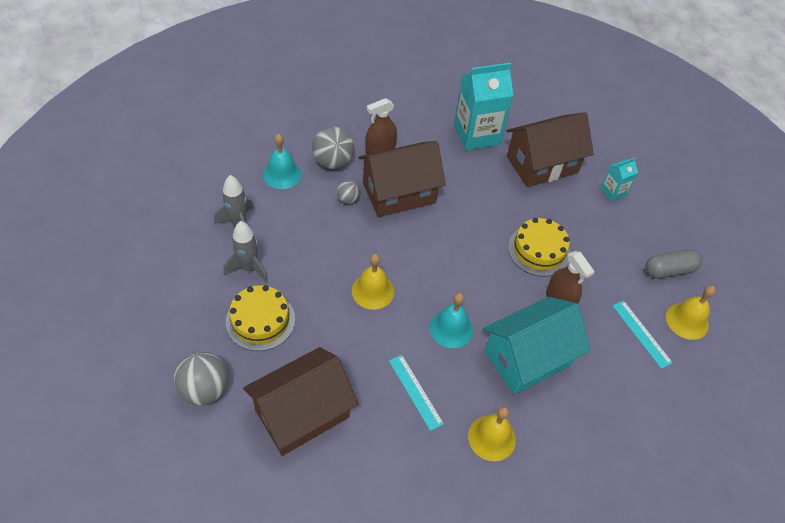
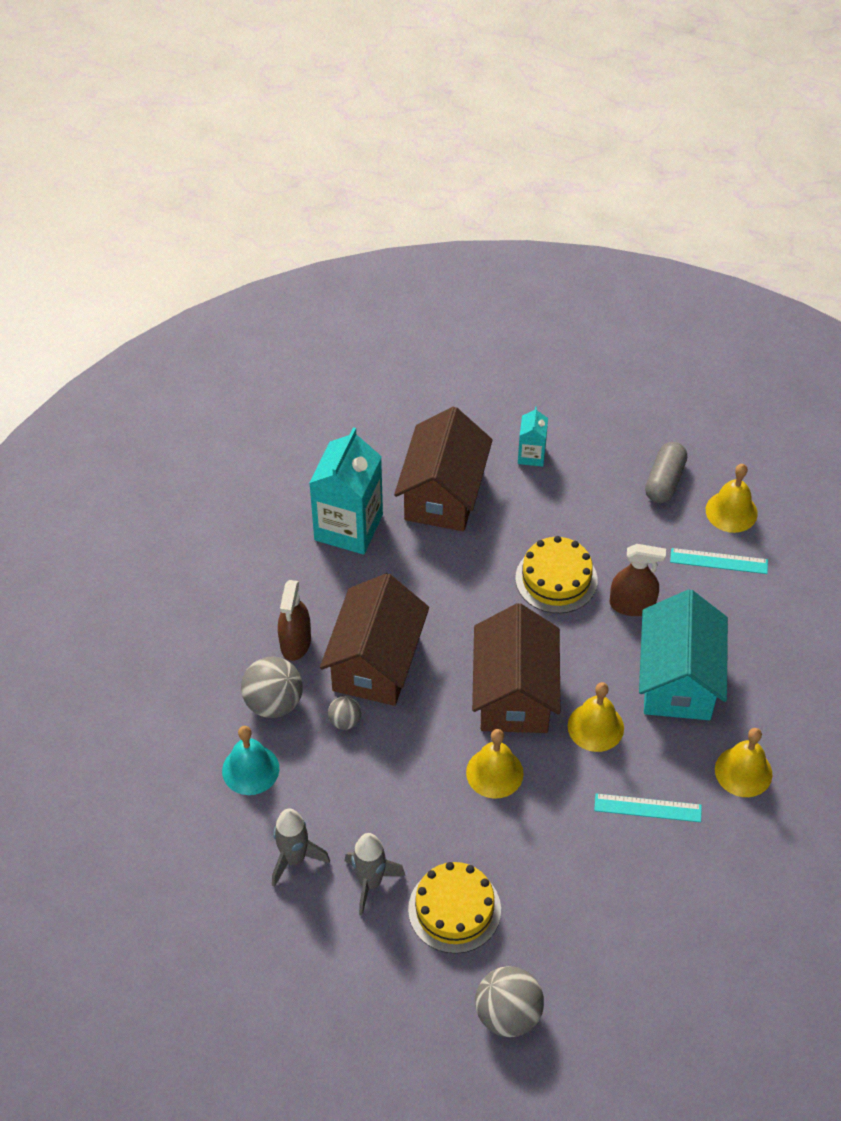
camera: 50 degrees left, 0 degrees up
brown house [243,347,358,456] -> brown house moved to [472,603,561,733]
turquoise bell [430,293,473,348] -> yellow bell [568,682,624,752]

